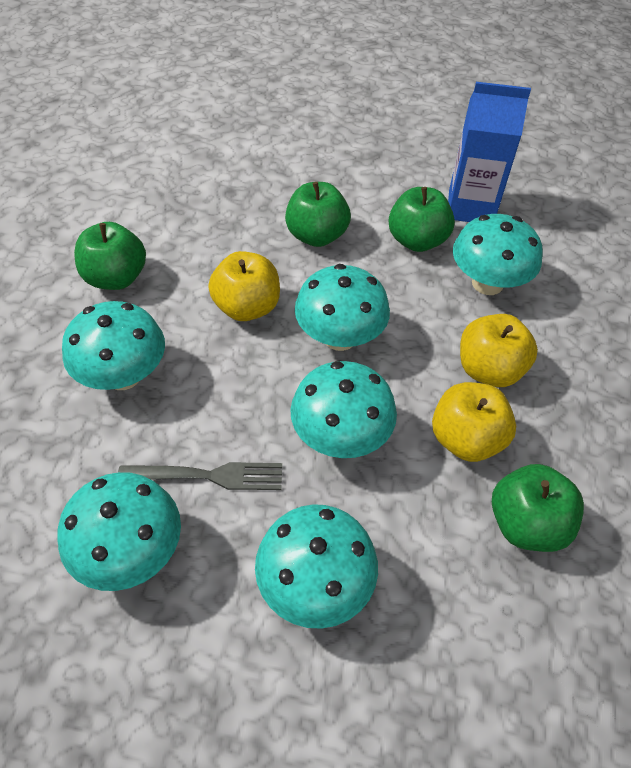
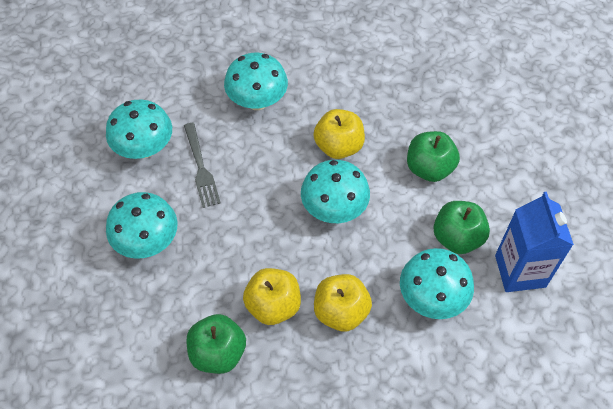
camera: 75 degrees right, 5 degrees up
green apple [74,222,146,290] -> none
turquoise mushroom [290,361,397,458] -> none

